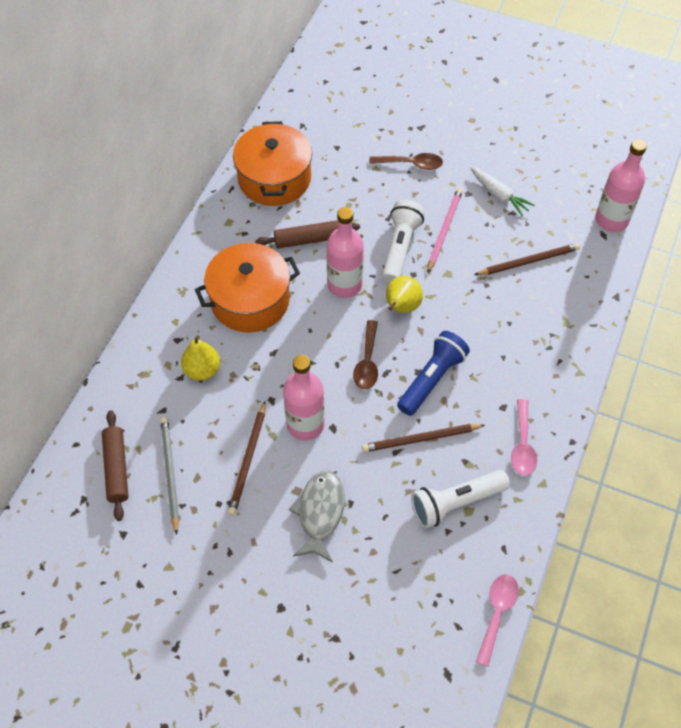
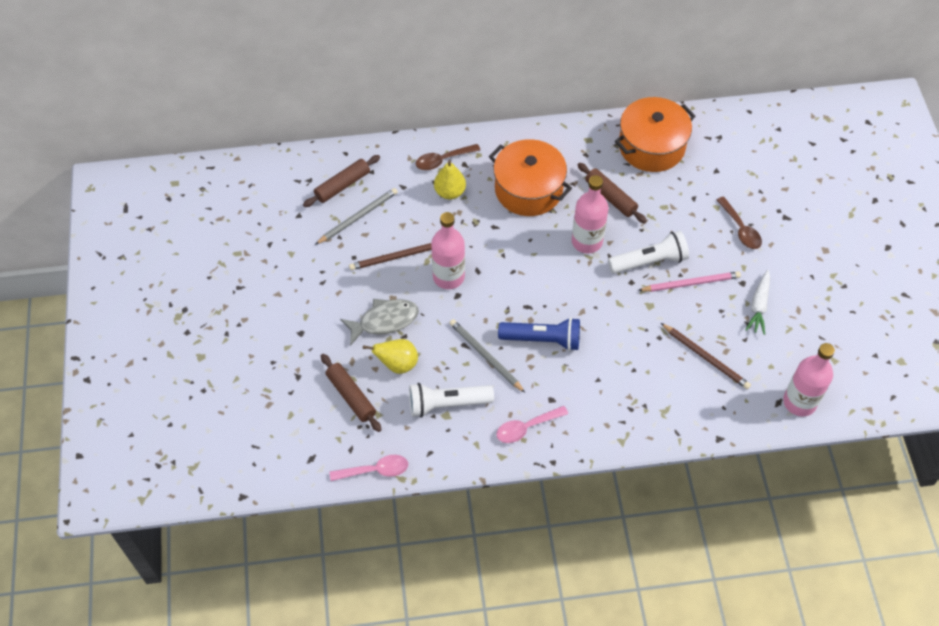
camera: 60 degrees right, 0 degrees up
brown spoon [353,320,378,389] -> brown spoon moved to [415,144,480,170]
brown pencil [362,424,485,452] -> grey pencil [450,319,525,393]
yellow pear [386,276,423,313] -> yellow pear moved to [363,339,418,374]
white flashlight [411,470,510,528] -> white flashlight turned 45 degrees counterclockwise [409,383,494,417]
none -> brown rolling pin [321,354,382,432]

